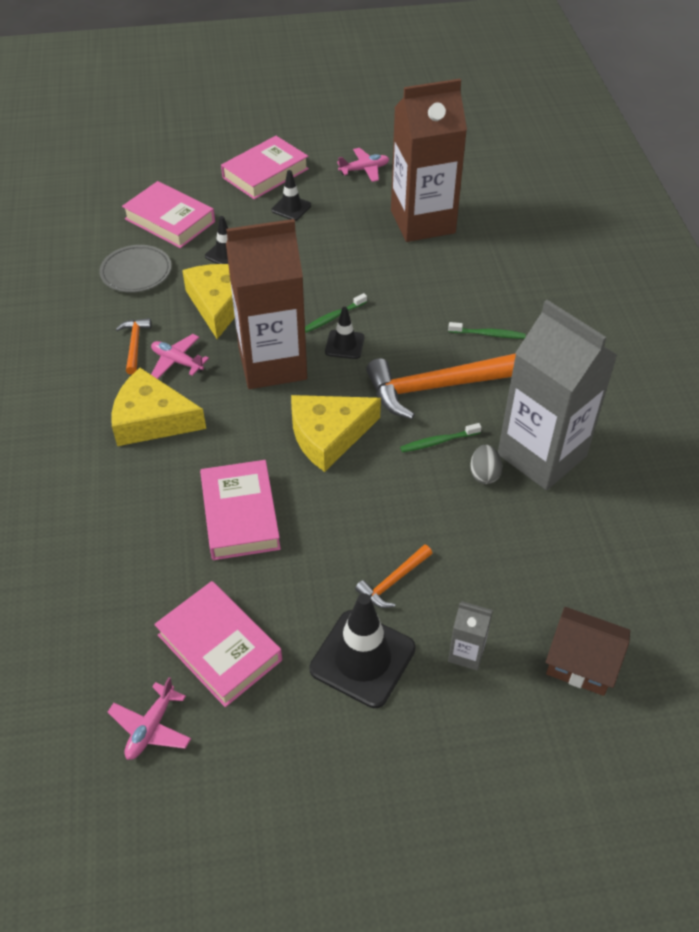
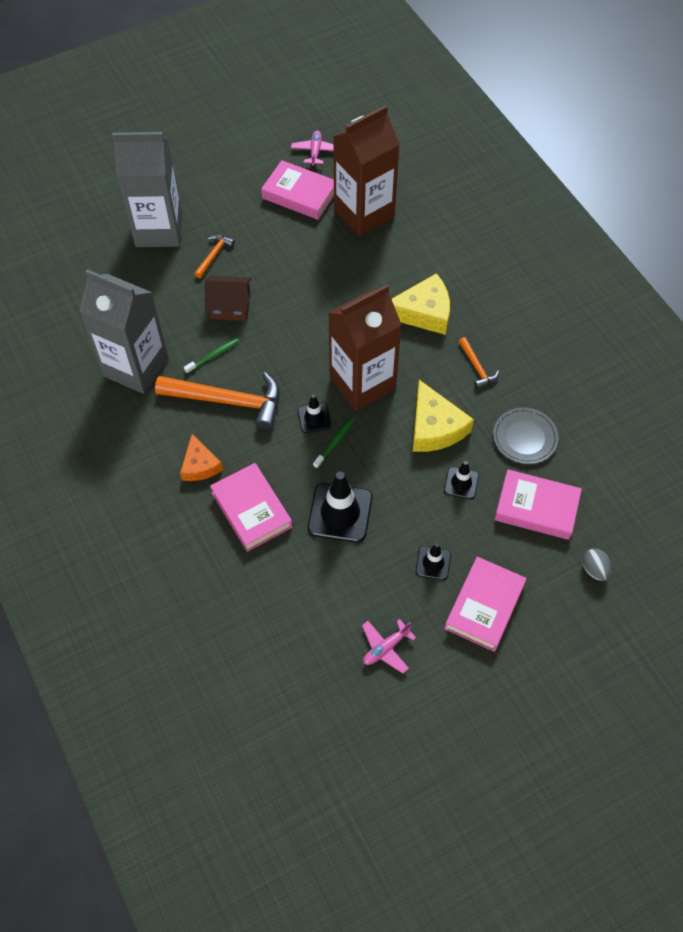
camera: 160 degrees right, 10 degrees up
pink plane [151,334,209,379] -> none
pink book [200,460,281,560] -> pink book moved to [210,463,292,552]
yellow cheese [291,395,381,472] -> none
black traffic cone [309,593,416,708] -> black traffic cone moved to [308,472,372,543]
orange hammer [366,354,516,419] -> orange hammer turned 45 degrees clockwise [155,372,280,430]
brown carton [391,79,467,242] -> brown carton moved to [333,105,400,237]
green toothbrush [448,322,526,339] -> orange cheese [180,434,223,481]
grey carton [448,601,493,671] -> grey carton [112,132,182,247], size x2.42
grey egg [470,445,502,484] -> grey egg moved to [583,549,611,581]
brown house [546,607,630,696] -> brown house moved to [205,276,252,321]

